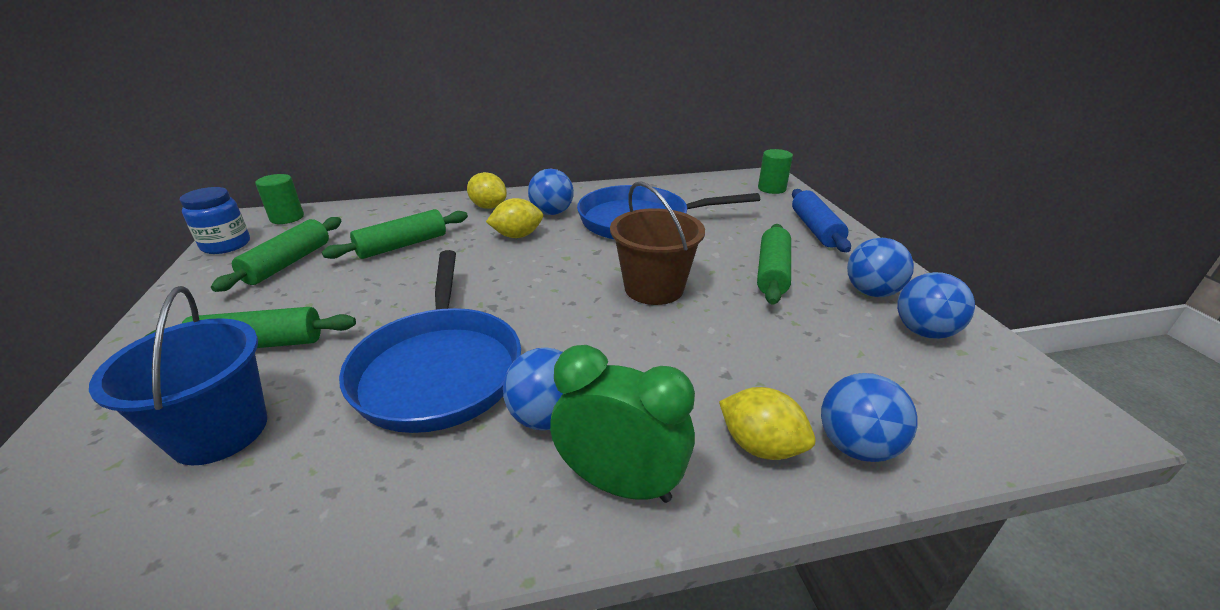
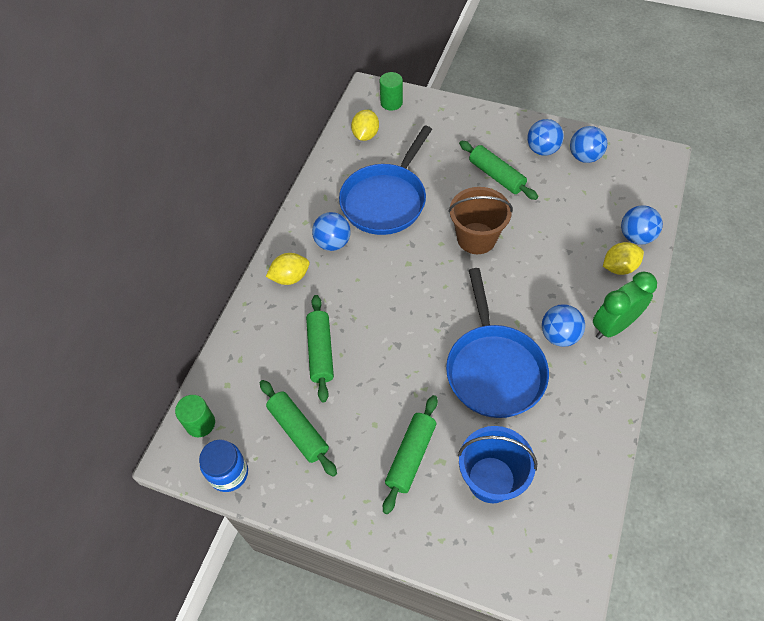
camera: 55 degrees left, 25 degrees up
blue pan [339,250,521,433] -> blue pan turned 60 degrees clockwise [446,268,549,418]
yellow lemon [486,198,543,238] -> yellow lemon moved to [351,110,379,141]
blue rolling pin [792,189,851,252] -> none

